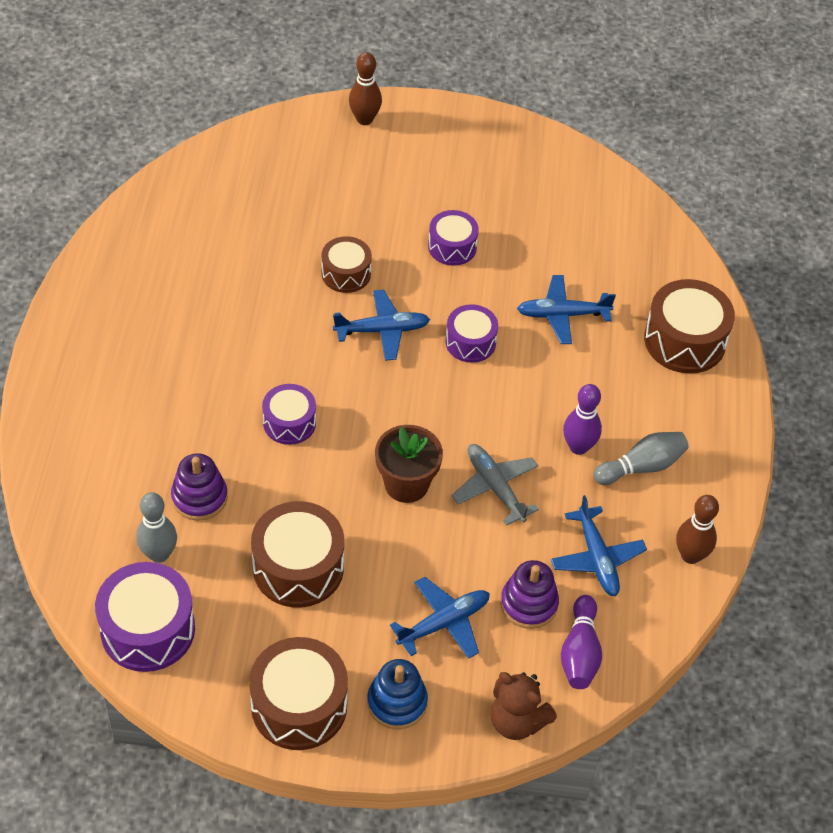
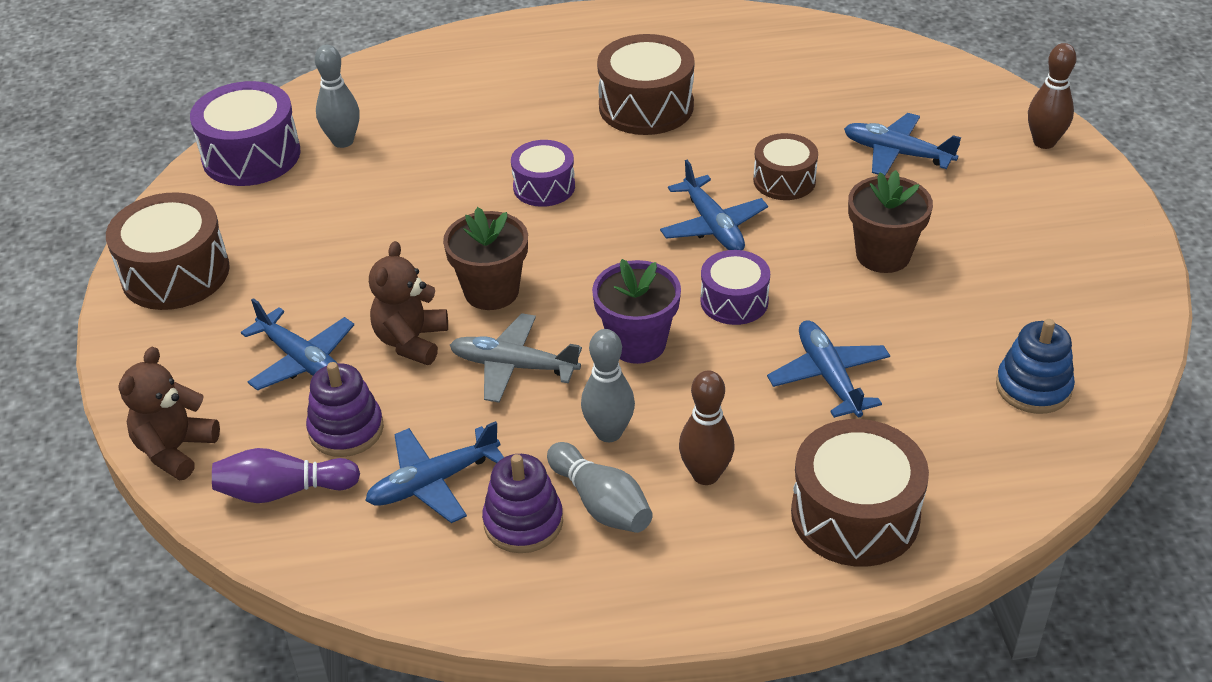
camera: 80 degrees right, 10 degrees down
purple stacking toy [171,453,228,521] -> purple stacking toy moved to [482,454,563,553]
brown drum [251,501,344,608] -> brown drum moved to [597,34,694,135]
blue stacking toy [367,659,428,729] -> blue stacking toy moved to [996,319,1075,414]
purple drum [428,210,479,266] -> brown flower pot [848,170,933,273]
grey plane [452,444,539,526] -> grey plane turned 120 degrees counterclockwise [450,313,582,403]
purple bowling pin [563,384,602,455] -> grey bowling pin [581,329,635,442]
brown bowling pin [676,495,719,564] -> brown bowling pin moved to [679,370,734,485]
none -> brown teddy bear [369,241,448,365]
none -> purple flower pot [592,259,681,364]
none -> blue plane [844,113,961,175]

